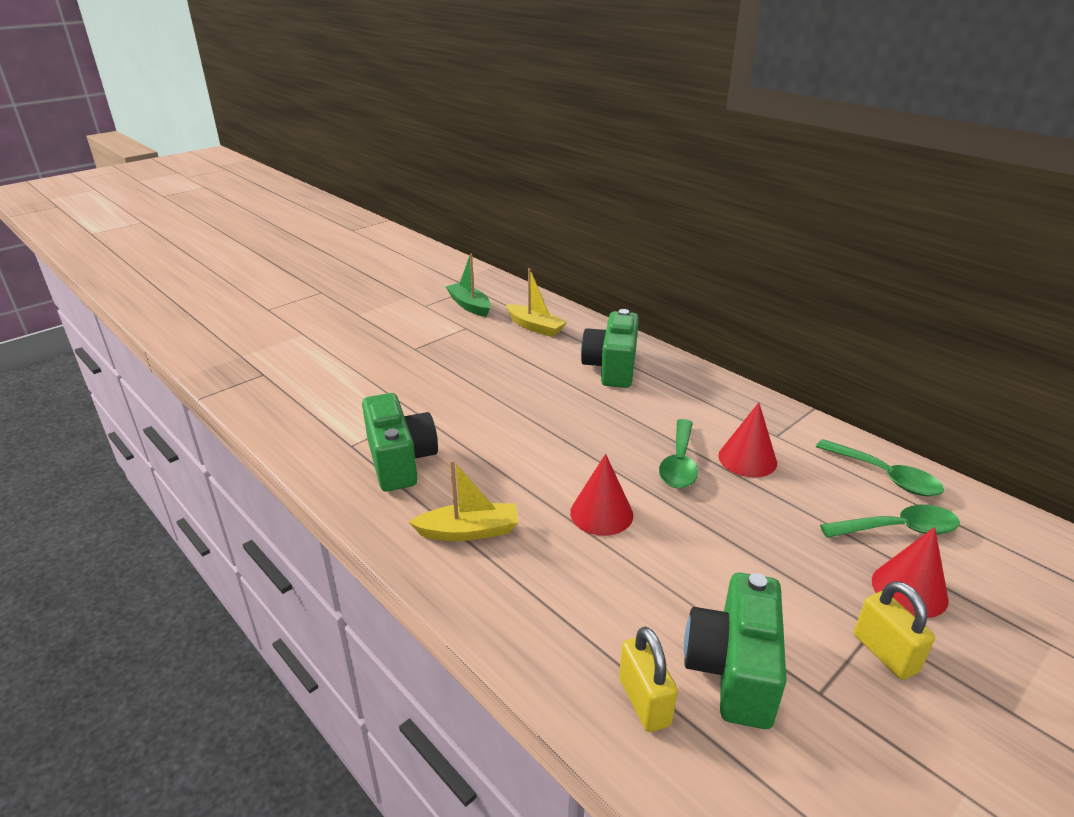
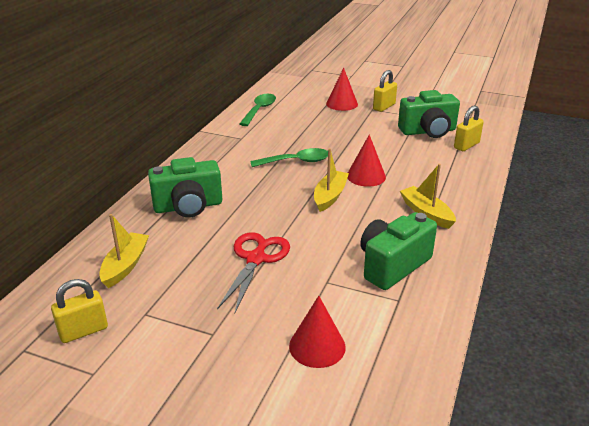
camera: 115 degrees left, 0 degrees up
green boat [446,254,491,317] -> yellow padlock [51,279,108,343]
red cone [718,402,777,478] -> red cone moved to [289,296,346,368]
green spoon [820,505,960,538] -> none
none -> red scissors [217,232,290,313]
none -> yellow boat [314,148,349,212]

